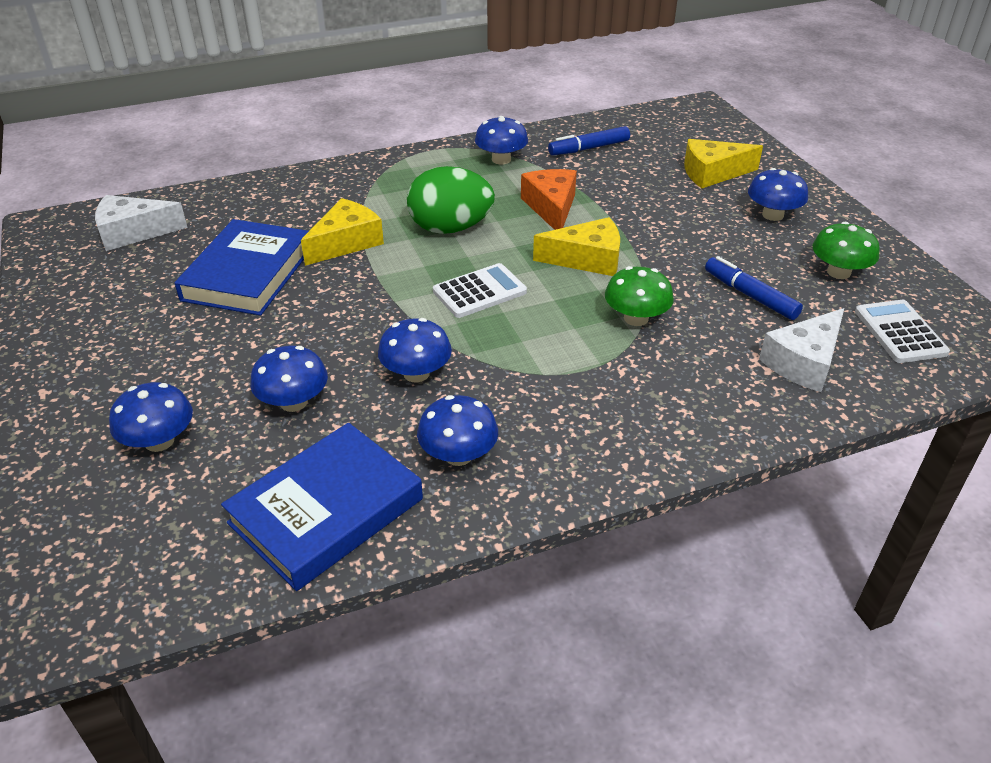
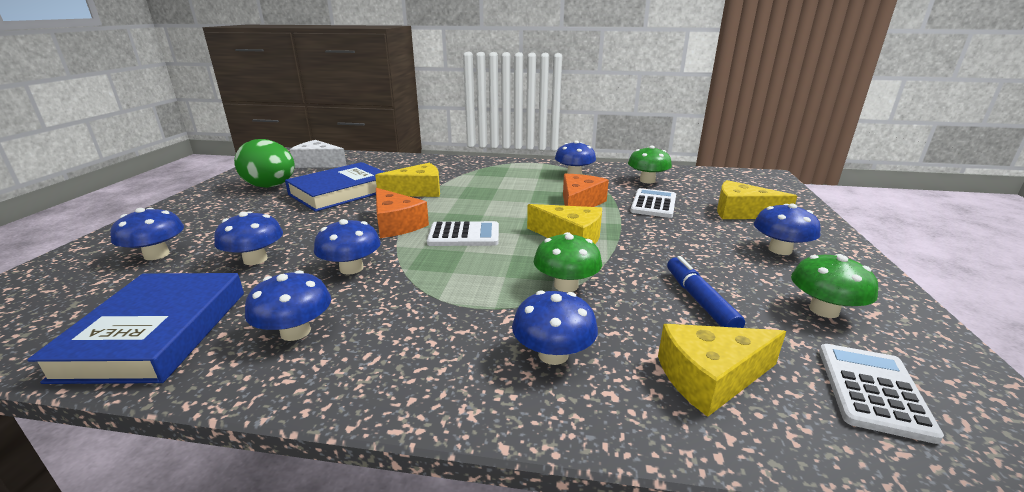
camera: 30 degrees right, 15 degrees down
blue book [221,423,423,591] -> blue book turned 75 degrees counterclockwise [27,273,244,384]
green egg [407,166,495,234] -> green egg moved to [234,139,295,188]
blue marker [548,126,630,155] -> green mushroom [628,145,672,183]
white cheese [759,308,844,392] -> yellow cheese [658,324,786,417]
none -> orange cheese [376,188,429,238]
none -> blue mushroom [512,290,598,365]
none -> white calculator [630,188,676,218]

